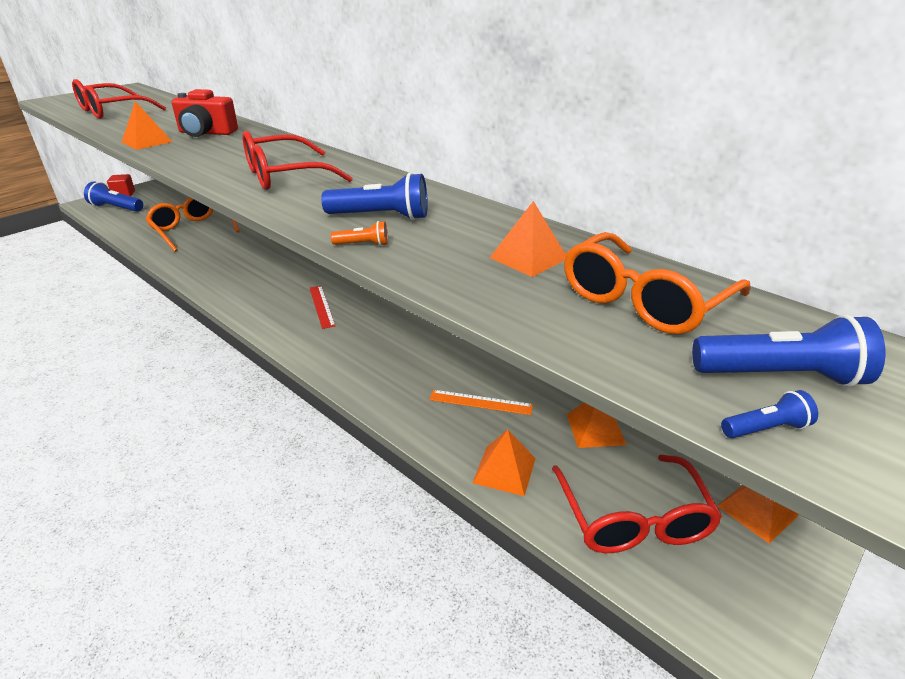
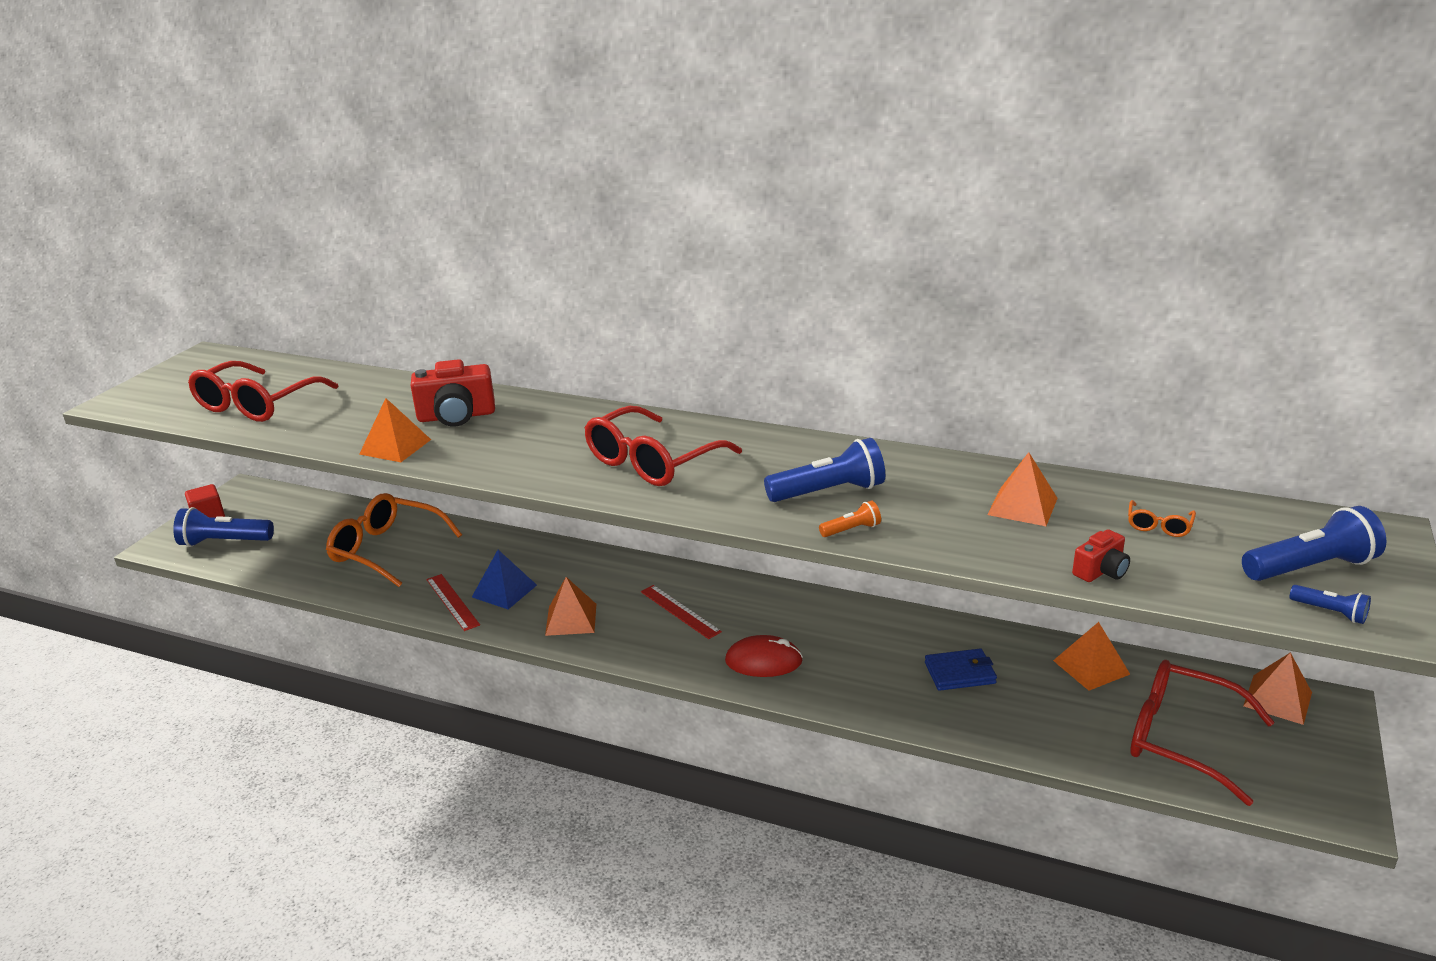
camera: 20 degrees left, 5 degrees down
orange ruler [429,390,533,415] -> blue wallet [925,649,997,691]
orange pyramid [473,429,536,496] -> orange pyramid moved to [545,577,596,636]
red glasses [552,455,722,553] -> red glasses turned 150 degrees clockwise [1130,660,1275,806]
orange glasses [564,232,751,334] -> orange glasses [1128,500,1196,537], size x0.42
blue flashlight [721,390,818,438] -> blue flashlight turned 75 degrees clockwise [1290,585,1371,624]
none -> red ruler [427,574,480,631]
none -> blue pyramid [472,550,537,609]
none -> red mouse [725,635,803,677]
none -> red camera [1072,530,1130,582]

